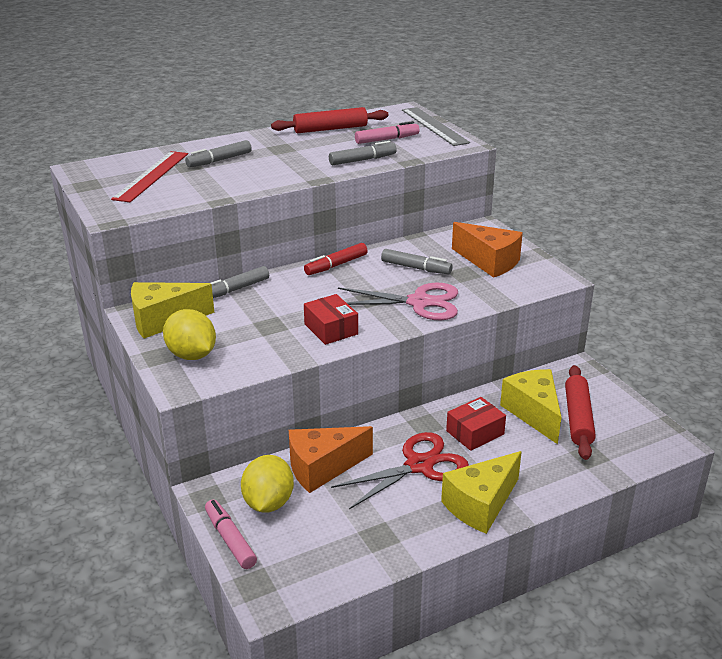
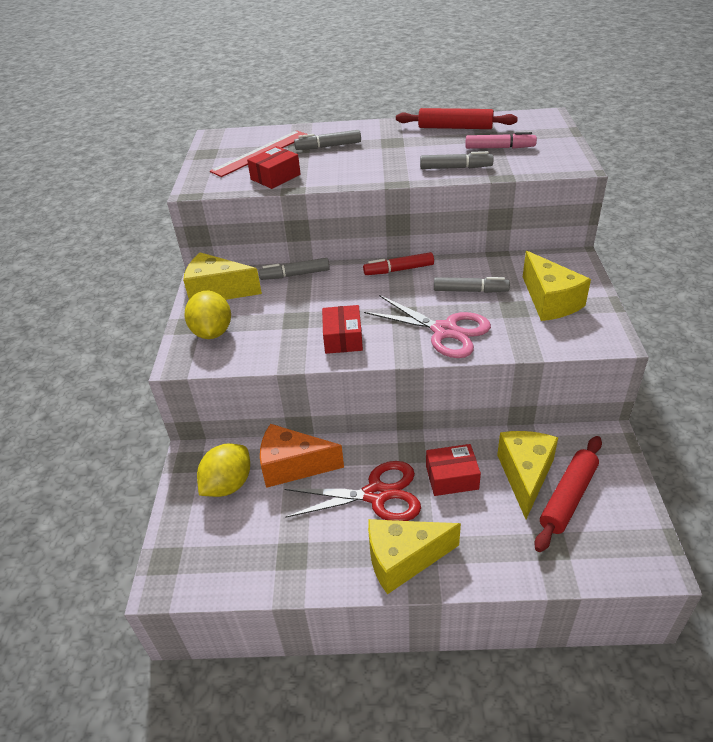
camera: 30 degrees right, 10 degrees up
pink marker [205,500,257,569] -> none
grey marker [381,249,453,274] -> grey marker turned 45 degrees counterclockwise [434,277,510,293]
grey ruler [402,107,470,146] -> none
orange cheese [452,222,523,278] -> yellow cheese [523,251,591,321]
none -> red box [247,146,301,189]

